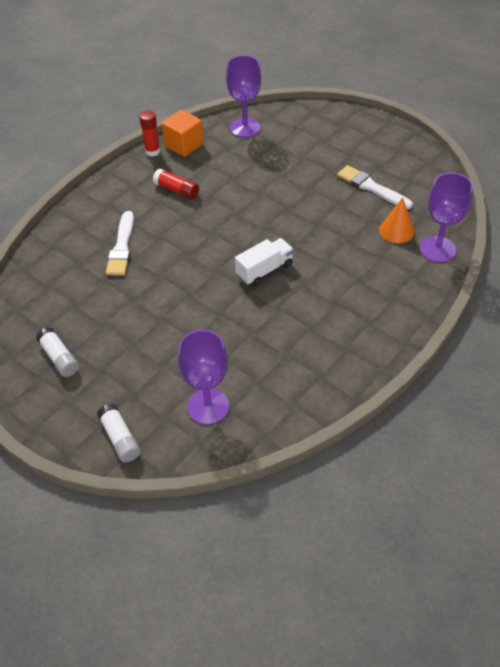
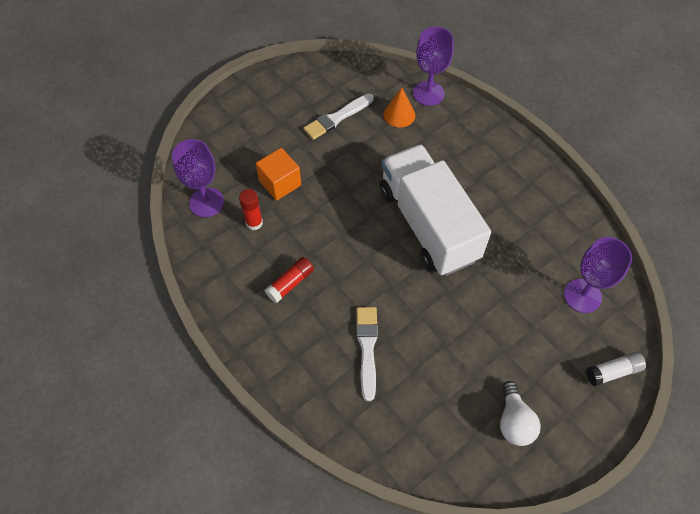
camera: 80 degrees left, 10 degrees up
white glue stick [36,327,79,377] -> white light bulb [500,381,541,446]
white brush [106,211,134,276] -> white brush turned 105 degrees counterclockwise [356,307,378,401]
red glue stick [139,110,160,157] -> red glue stick moved to [239,189,263,230]
orange cube [161,110,204,157] -> orange cube moved to [256,148,301,201]
white truck [235,238,294,286] -> white truck [380,144,491,276], size x2.29

